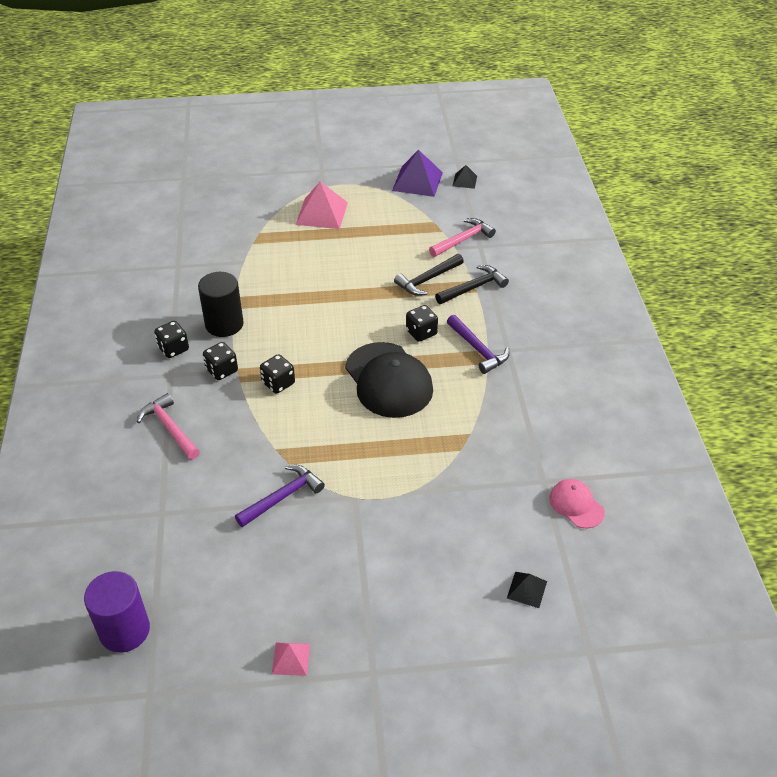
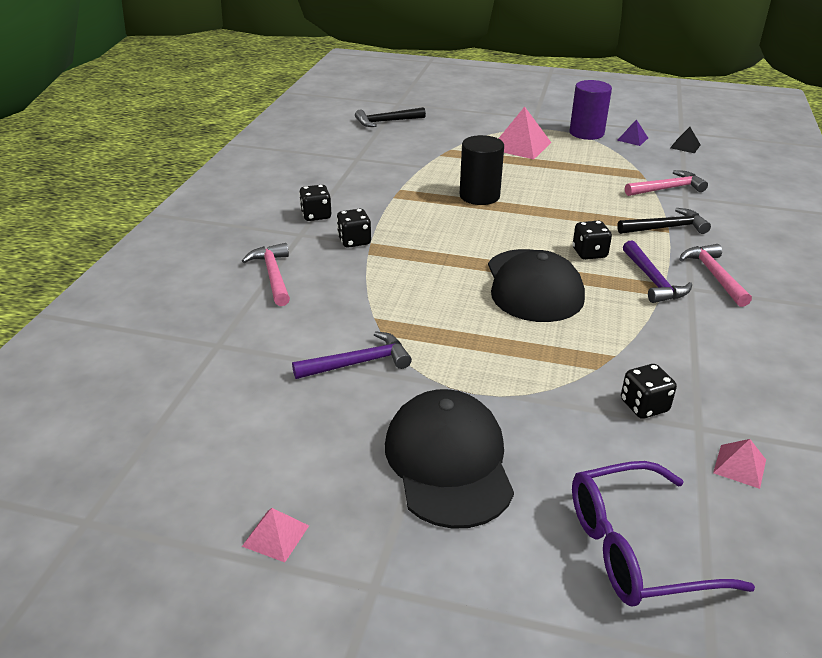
camera: 20 degrees right, 10 degrees down
purple cylinder [84,571,150,653] -> purple cylinder moved to [570,80,612,140]
black cylinder [198,272,244,337] -> black cylinder moved to [460,135,504,205]
black dice [260,354,295,394] -> black dice moved to [621,364,677,419]
purple pyramid [392,150,443,197] -> purple pyramid [617,119,648,146], size x0.52
black hammer [394,254,464,296] -> black hammer moved to [355,107,426,127]
black pyramid [507,572,547,608] -> purple glasses [572,461,755,607]
pink cap [549,479,605,528] -> pink pyramid [713,439,766,489]
none -> black cap [385,389,514,529]
none -> pink hammer [679,244,752,307]

